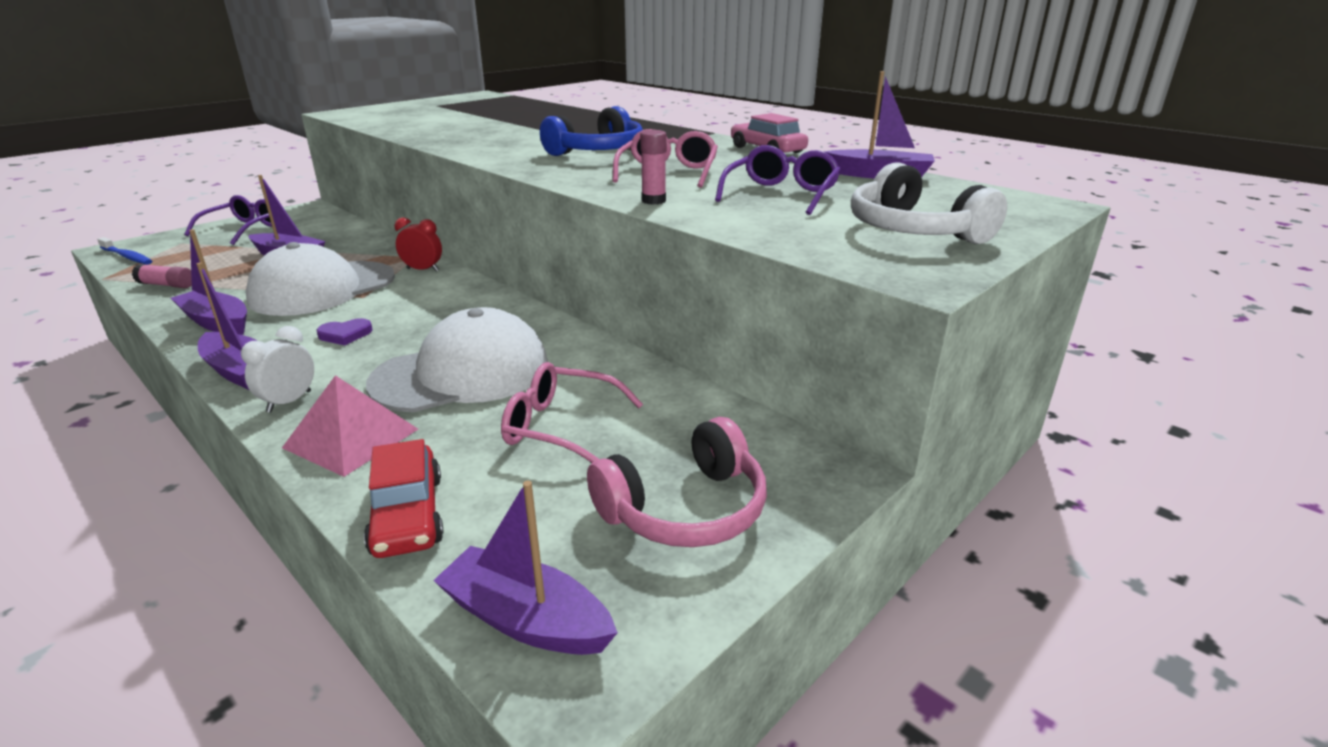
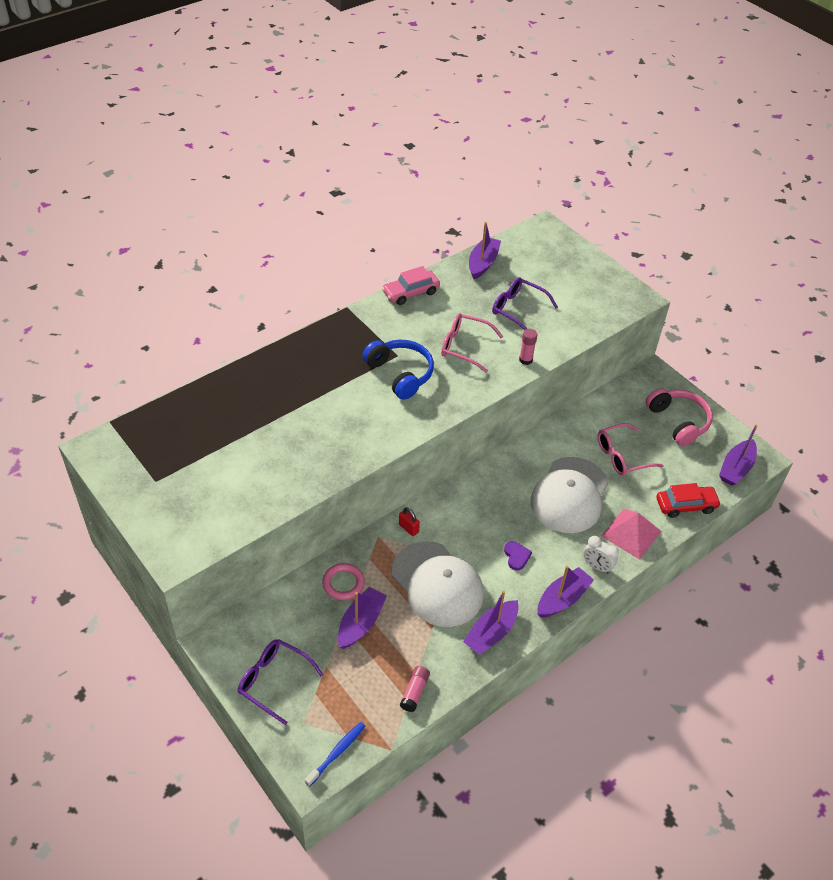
camera: 85 degrees left, 20 degrees up
white cap [366,307,548,412] -> white cap turned 135 degrees counterclockwise [530,457,608,533]
red clock [394,218,442,271] -> red padlock [399,507,420,536]
pink glasses [501,362,643,463] -> pink glasses turned 45 degrees clockwise [598,423,664,476]
white headphones [851,162,1007,244] -> none
none -> pink ring [322,563,365,600]

